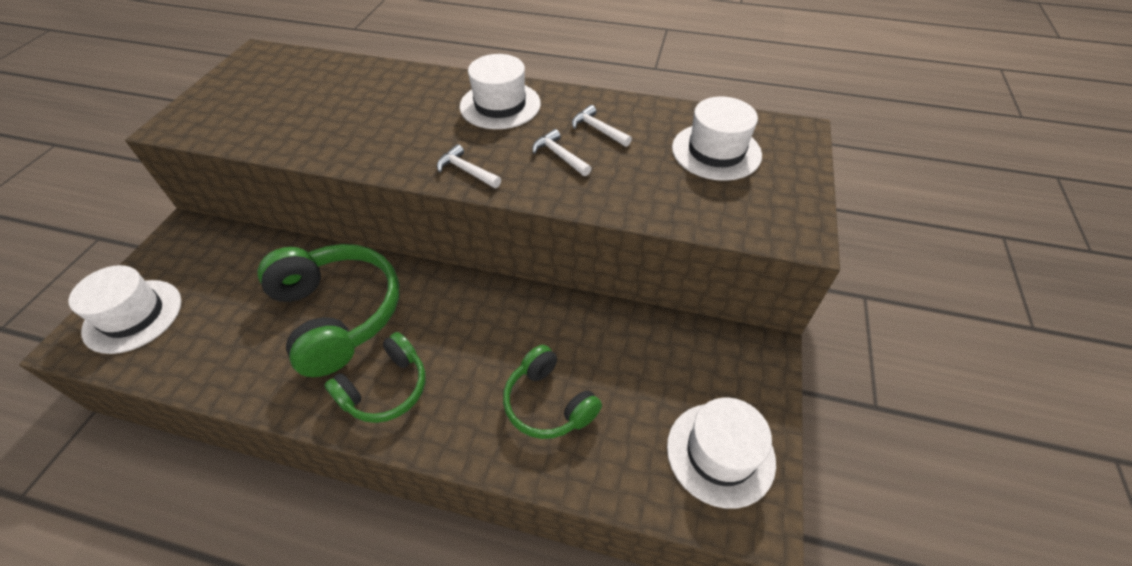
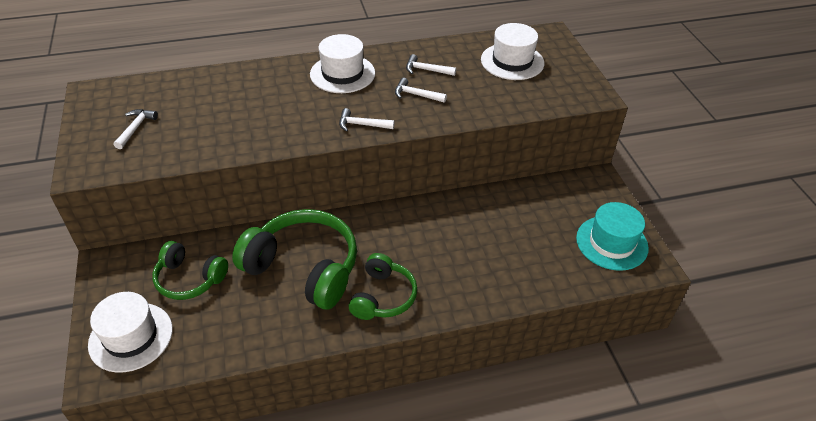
camera: 30 degrees left, 5 degrees down
green headphones [503,345,602,439] -> green headphones moved to [152,241,228,300]
white hat [667,398,776,509] -> turquoise hat [576,202,649,271]
none -> white hammer [114,109,158,149]

